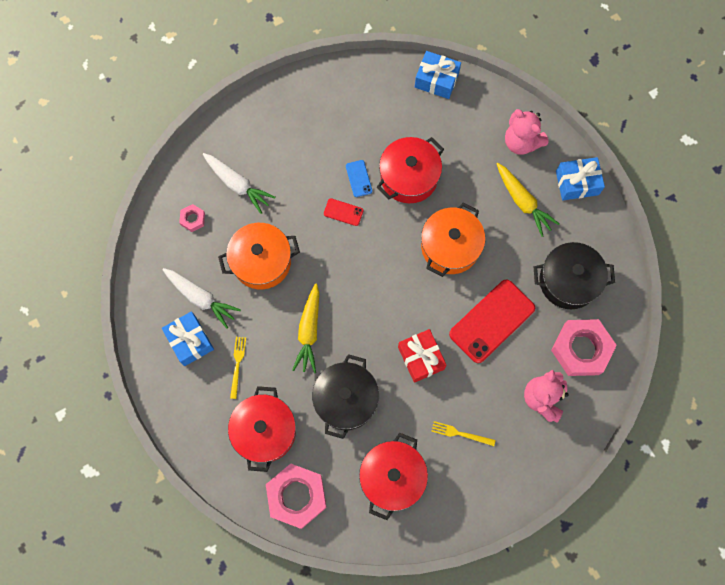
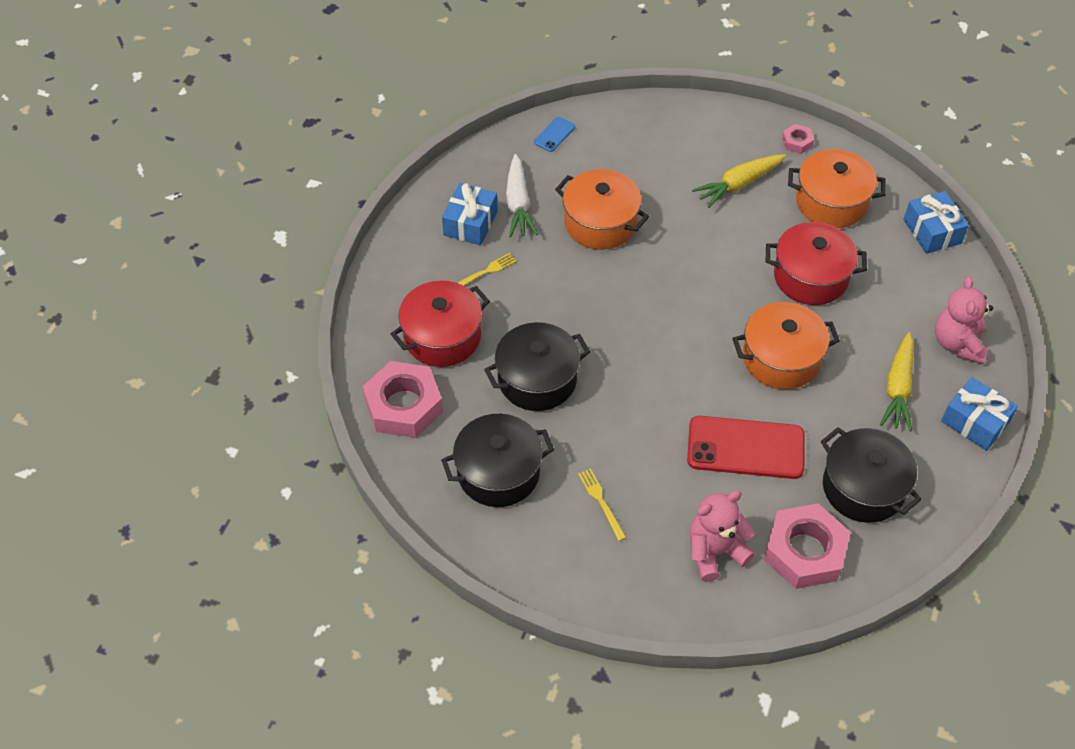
camera: 50 degrees right, 20 degrees down
pink nut [179,204,205,232] -> pink nut moved to [782,124,814,154]
white carrot [203,153,276,214] -> none
yellow carrot [292,283,319,373] -> yellow carrot moved to [692,154,786,208]
red phone [324,198,363,226] -> none
blue phone [346,160,372,197] -> blue phone moved to [534,117,575,152]
red pot [359,433,428,520] -> black pot [441,414,554,507]
red gift [398,329,447,383] -> none
none -> orange pot [788,149,886,228]

